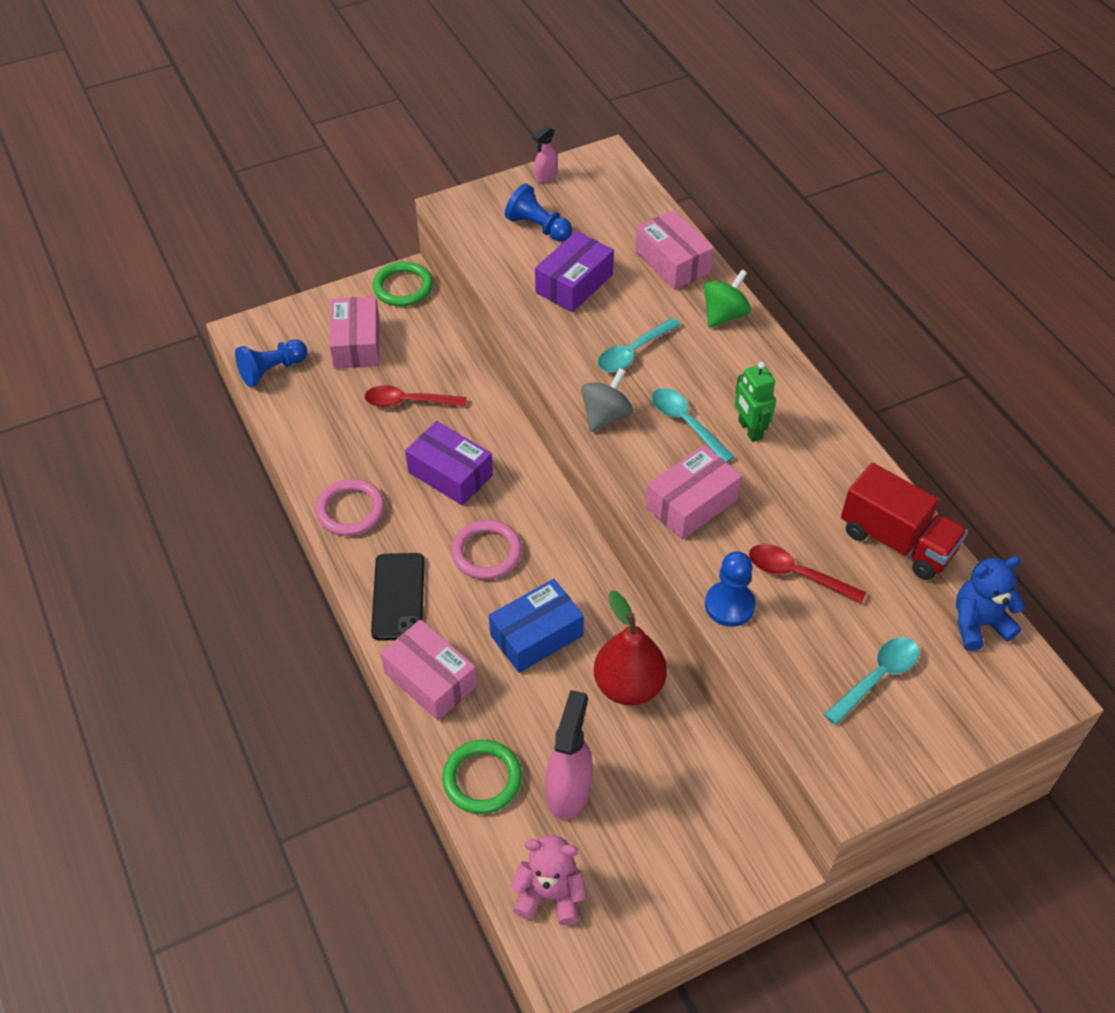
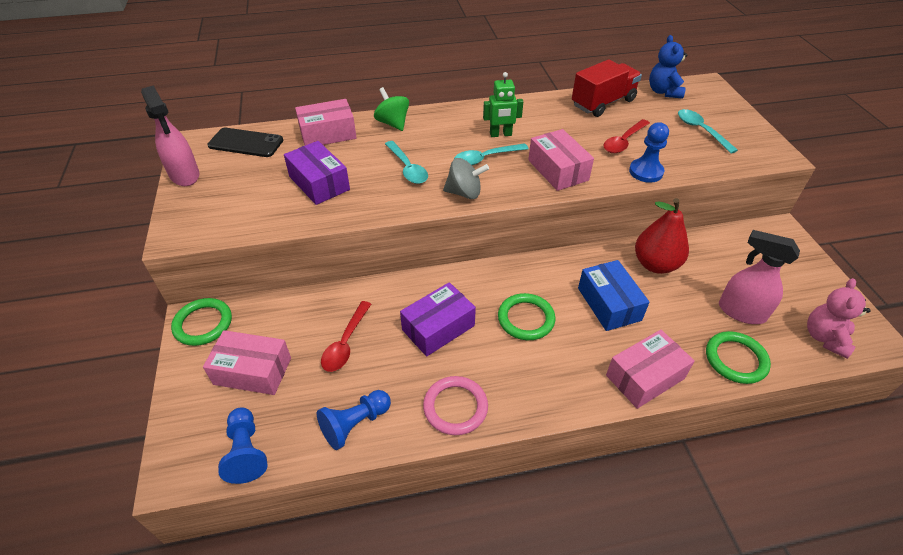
camera: 75 degrees left, 5 degrees down
black phone [371,553,425,641] -> black phone moved to [207,128,283,157]
pink ring [451,520,522,580] -> green ring [498,293,555,340]
blue pawn [505,183,572,242] -> blue pawn moved to [317,390,391,450]
pink spray bottle [533,126,558,183] -> pink spray bottle [141,85,200,186], size x1.85
grey spinning top [581,368,633,432] -> grey spinning top turned 135 degrees clockwise [443,158,489,199]

